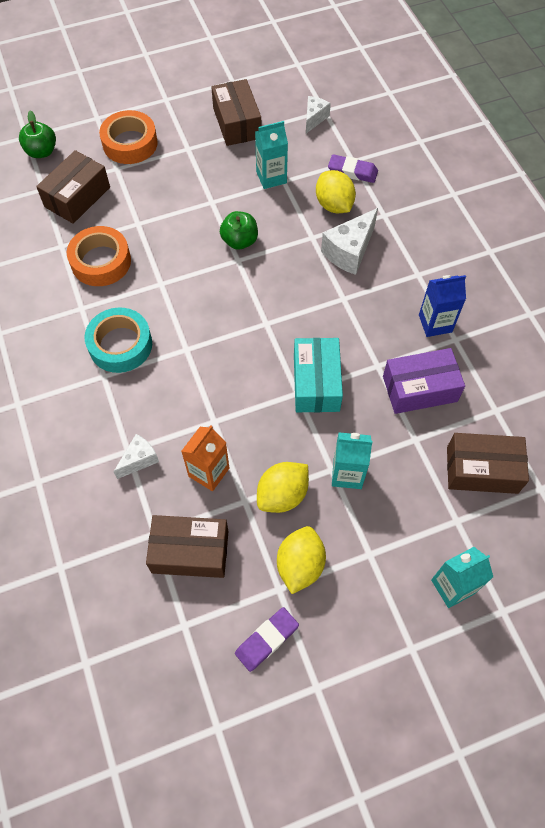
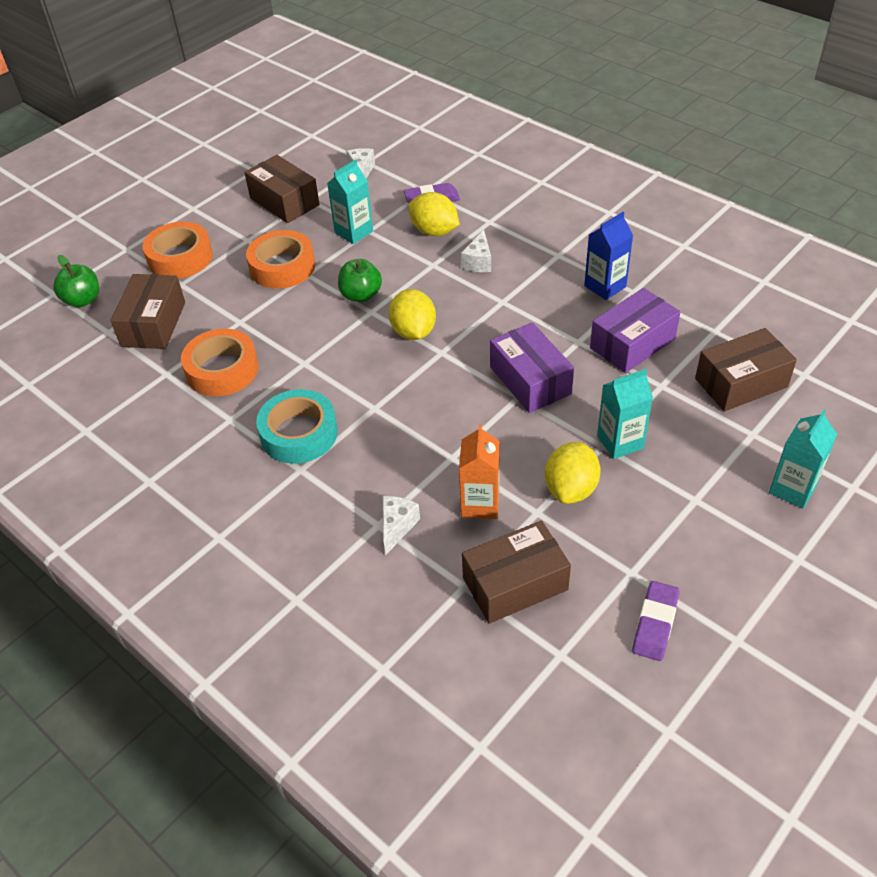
camera: 25 degrees left, 15 degrees down
yellow lemon [277,526,326,594] -> yellow lemon moved to [389,289,436,340]
turquoise box [294,338,343,412] -> purple box [490,322,574,413]
white cheese [321,208,378,275] -> white cheese [461,230,491,272], size x0.61
none -> orange tape [246,230,315,289]

